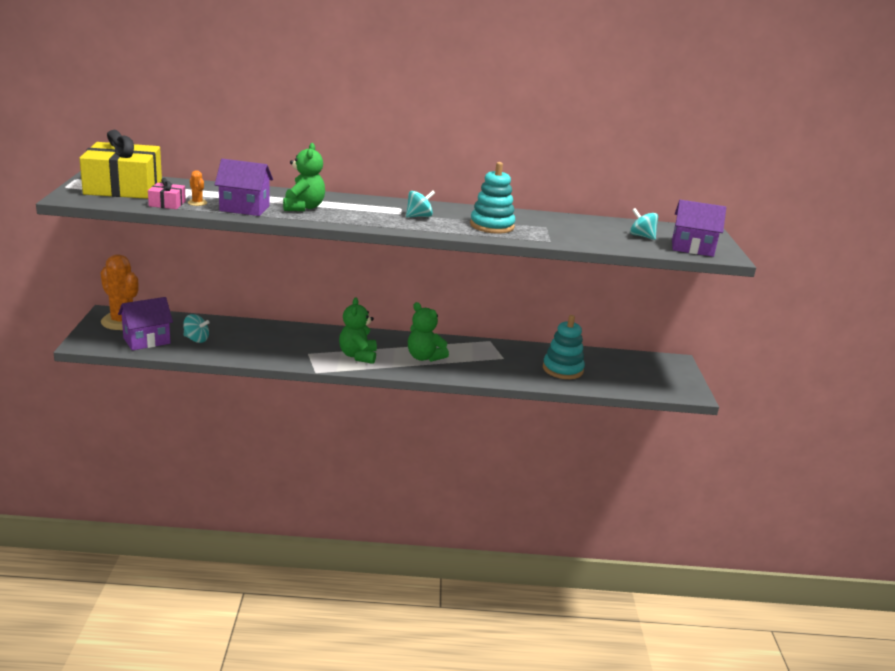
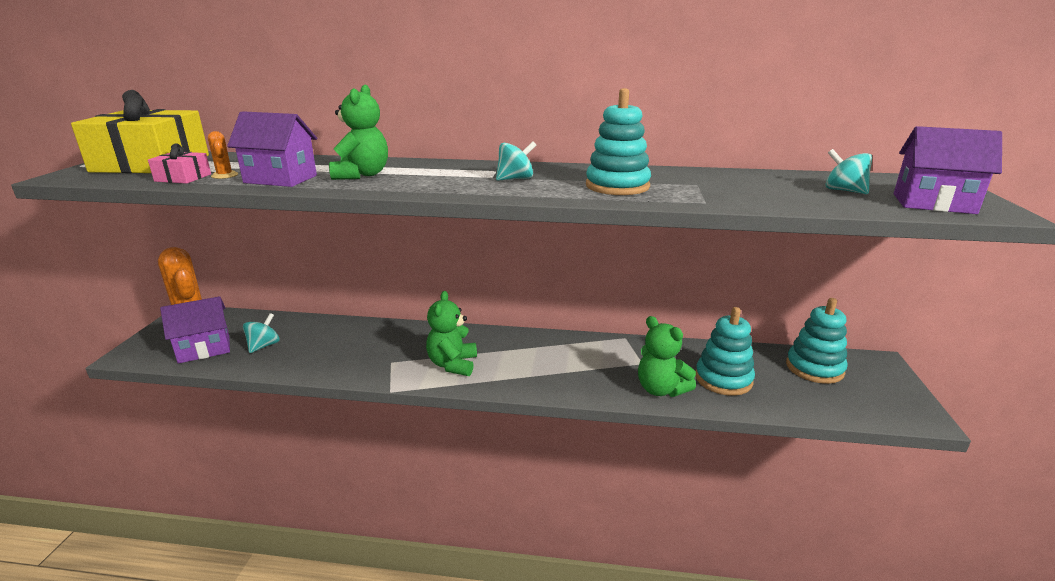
camera: 10 degrees right, 0 degrees up
turquoise spinning top [183,314,210,343] -> turquoise spinning top turned 90 degrees counterclockwise [243,313,280,353]
green teddy bear [408,302,449,362] -> green teddy bear moved to [638,316,696,397]
none -> turquoise stacking toy [786,298,848,384]

